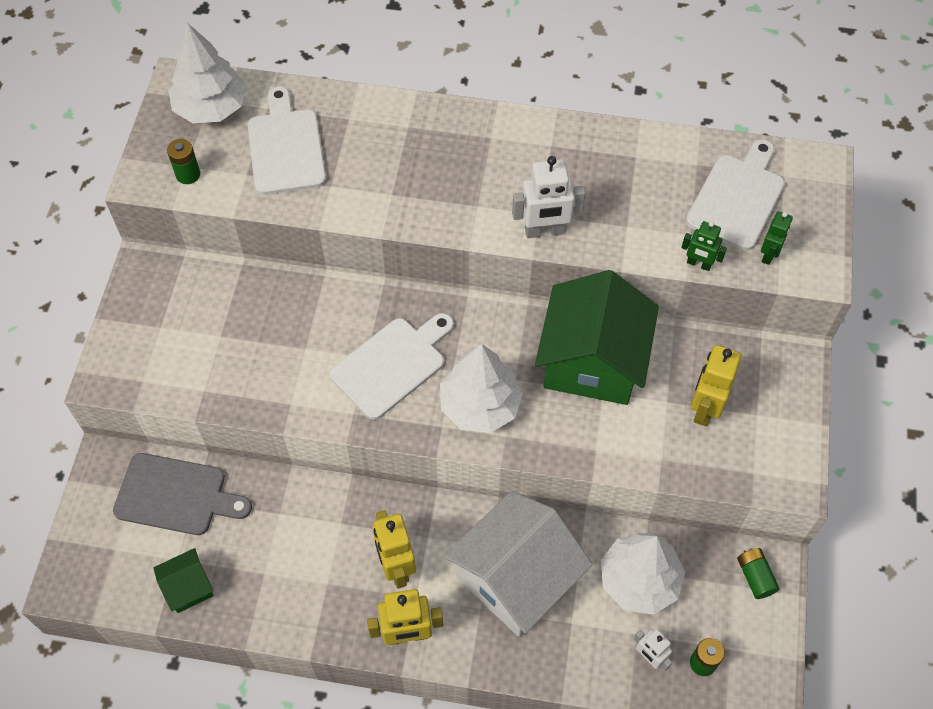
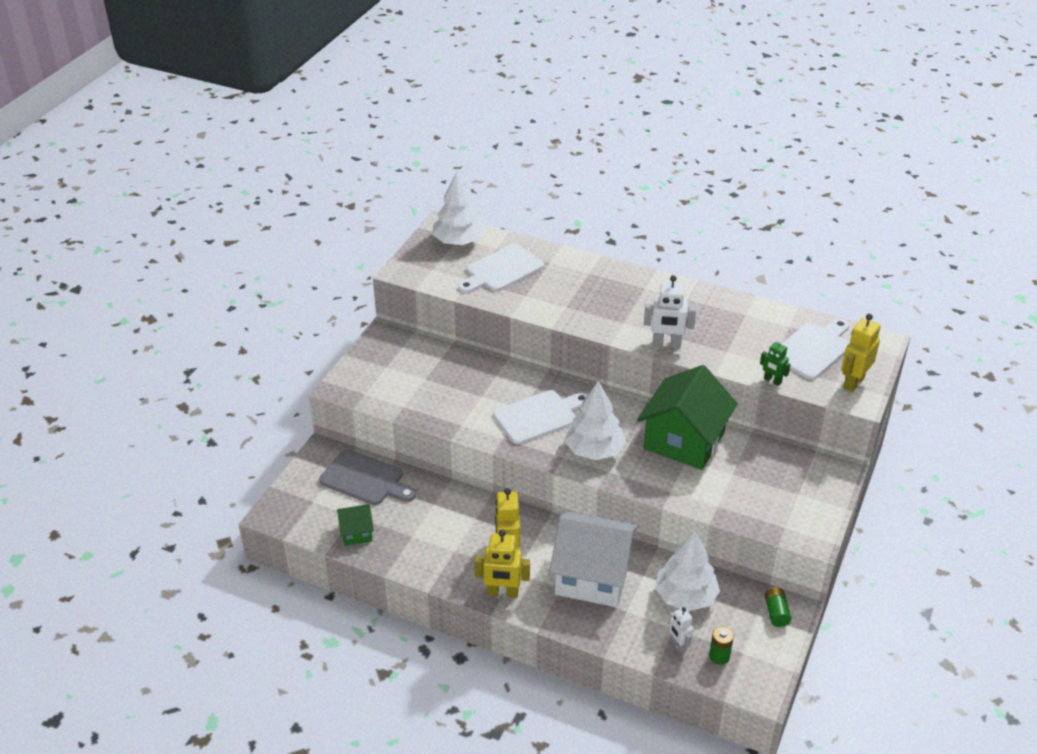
camera: 15 degrees right, 20 degrees down
green battery [167,139,200,184] -> none
white cutting board [248,86,326,195] -> white cutting board turned 135 degrees counterclockwise [458,244,544,293]
white house [444,491,593,637] -> white house turned 45 degrees clockwise [549,511,639,607]
yellow robot [691,345,741,426] -> yellow robot moved to [841,314,881,392]
green robot [761,211,793,265] -> none

